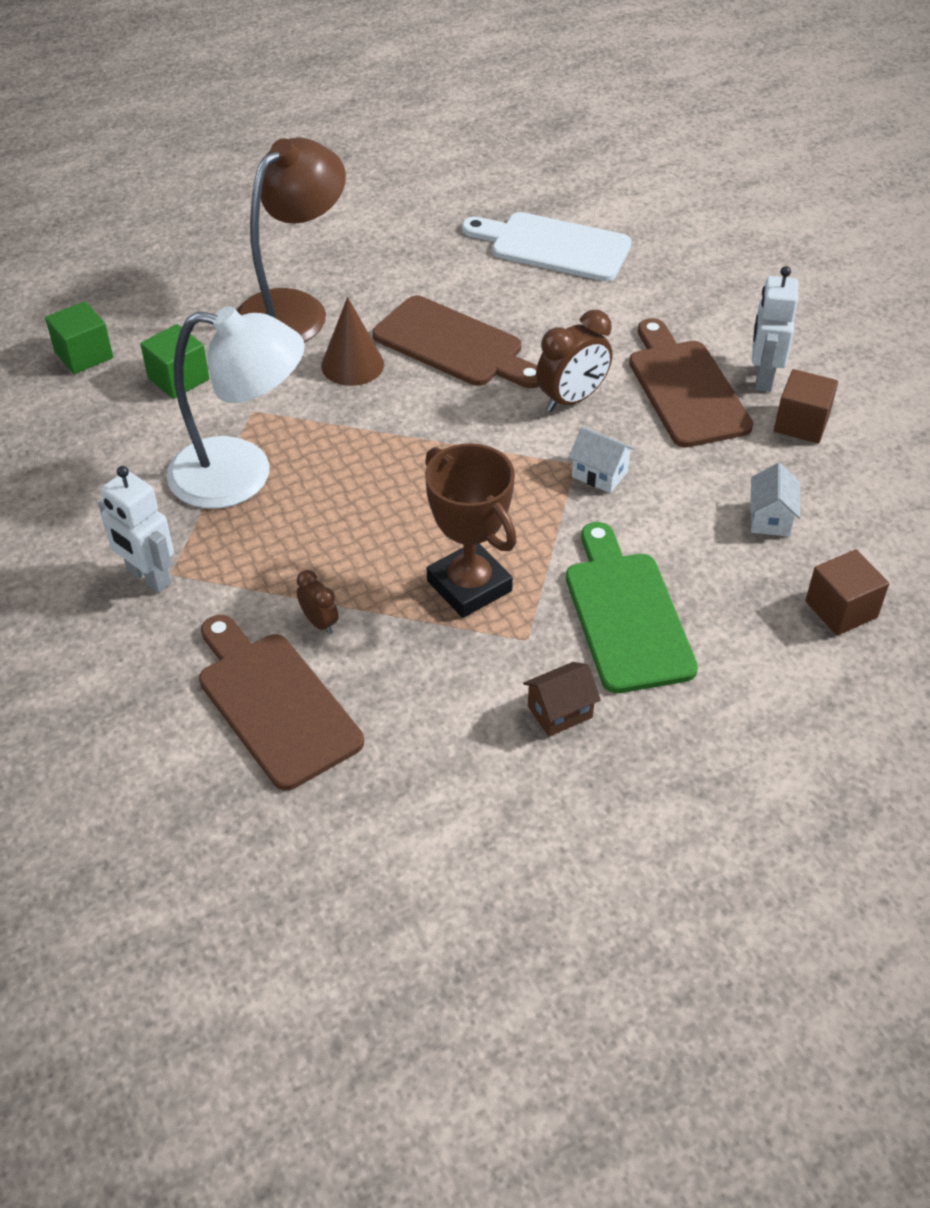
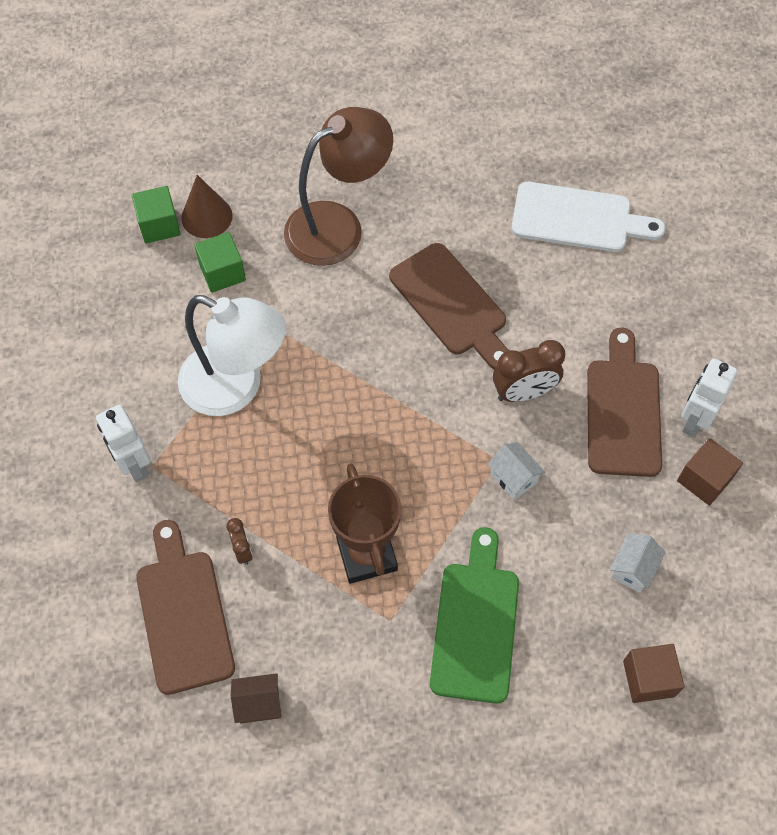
camera: 20 degrees right, 15 degrees up
brown cone [321,297,384,386] -> brown cone moved to [181,175,233,238]
white cutting board [462,212,632,281] -> white cutting board turned 150 degrees clockwise [511,182,666,252]
brown house [523,662,601,737] -> brown house moved to [231,673,281,724]

